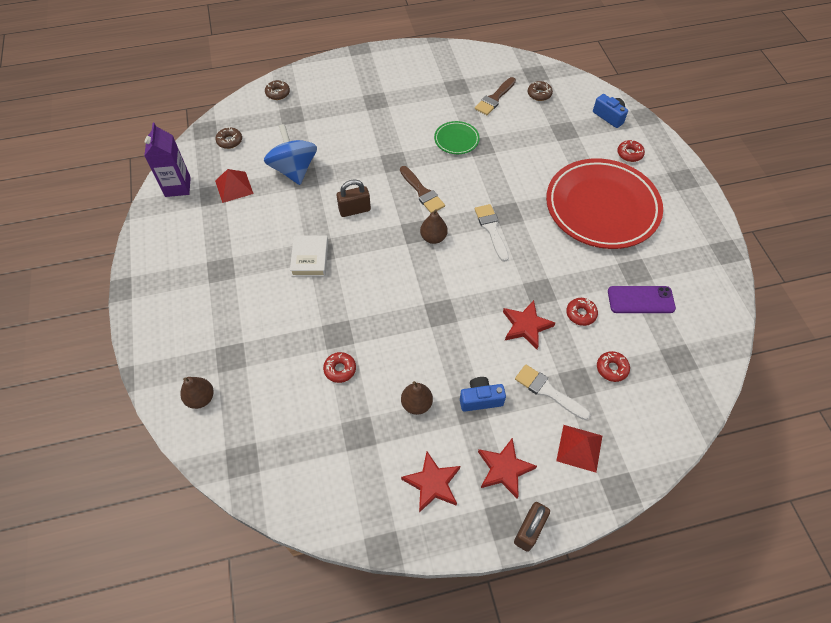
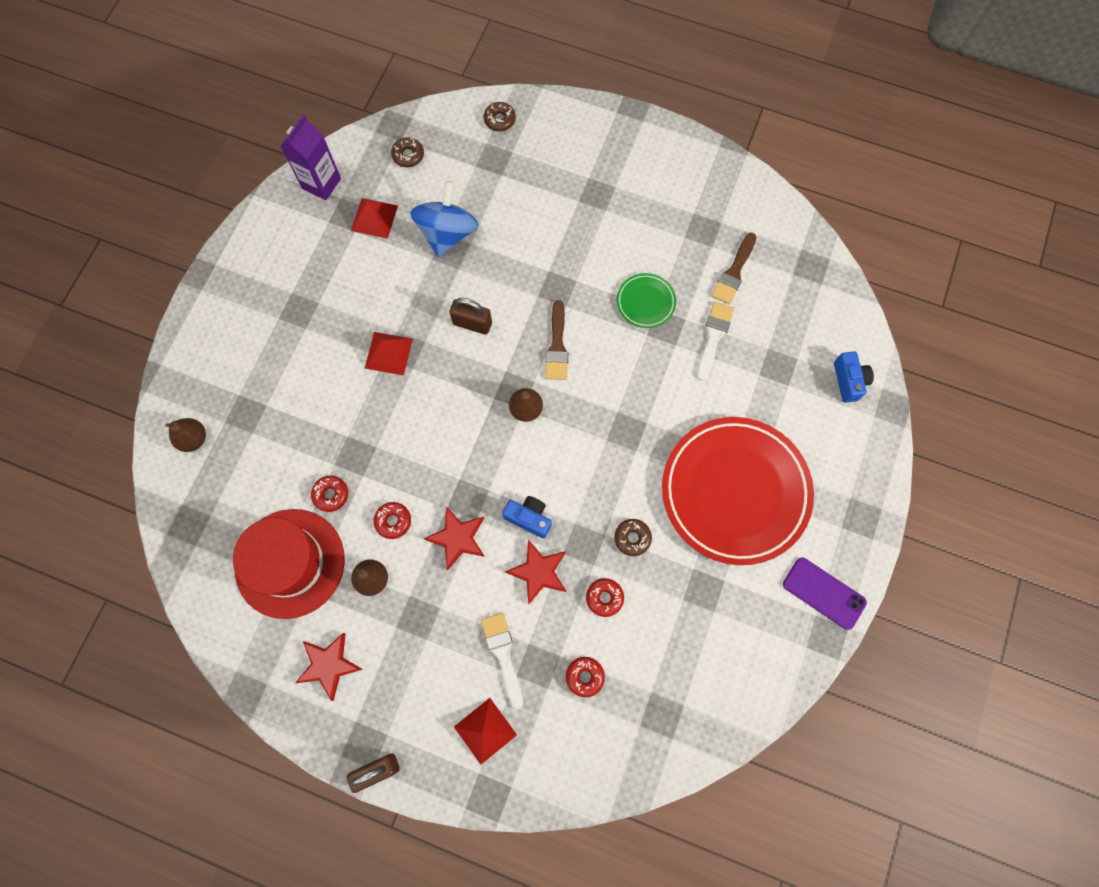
camera: 35 degrees right, 15 degrees up
white book [290,236,328,276] -> red pyramid [365,332,413,375]
blue camera [460,377,506,412] -> blue camera moved to [502,496,551,538]
brown brush [475,77,516,115] -> brown brush turned 45 degrees counterclockwise [711,233,757,304]
white brush [475,204,509,262] -> white brush moved to [697,302,734,381]
red star [478,438,537,499] -> red star moved to [424,506,485,570]
brown donut [528,81,553,101] -> brown donut moved to [614,519,652,556]
purple phone [608,286,676,313] -> purple phone moved to [783,557,867,630]
red donut [617,140,645,162] -> red donut moved to [374,502,411,539]
none -> red hat [233,509,345,619]

